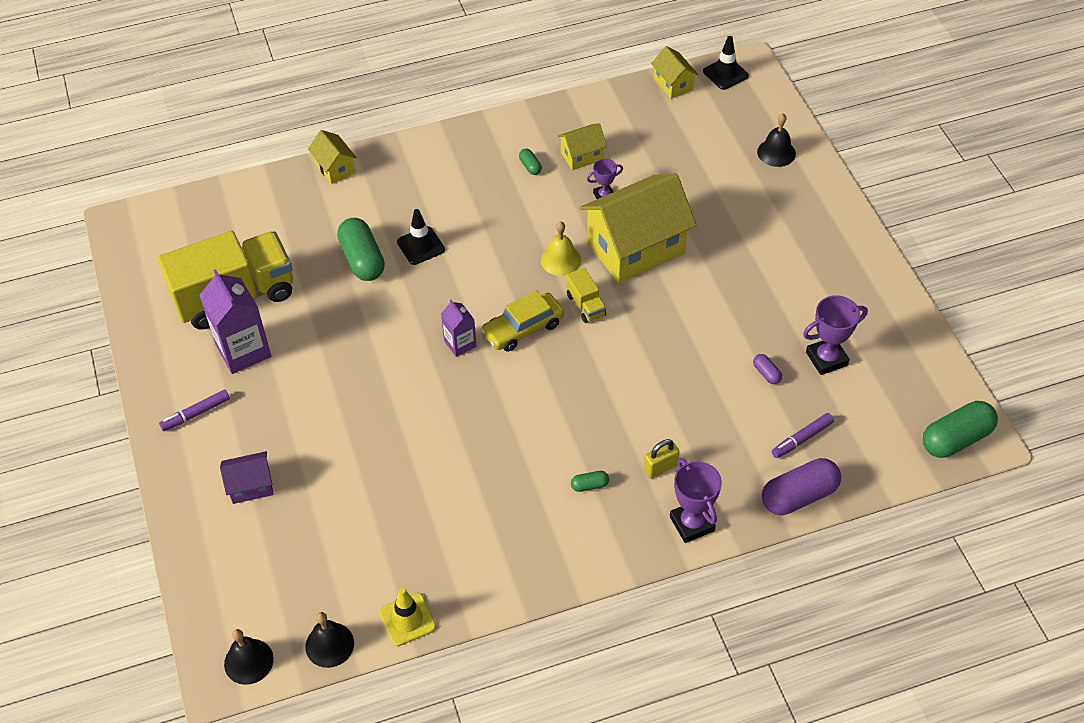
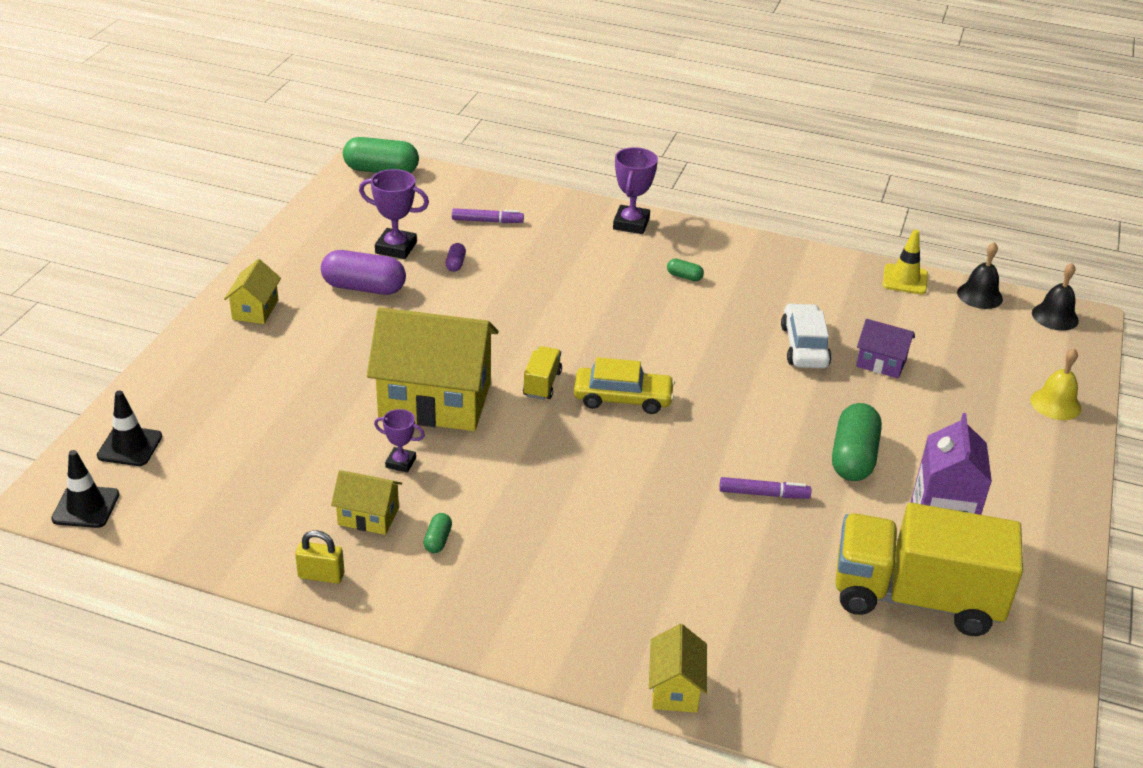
camera: 145 degrees left, 15 degrees down
purple marker [159,390,230,431] -> purple marker moved to [719,477,811,499]
purple house [220,451,274,504] -> purple house moved to [856,319,915,378]
green capsule [337,218,385,281] -> green capsule moved to [832,403,882,481]
black traffic cone [397,209,445,265] -> black traffic cone moved to [97,391,162,466]
purple carton [441,300,477,357] -> none
yellow bell [541,222,581,276] -> yellow bell moved to [1031,348,1081,420]
yellow padlock [644,439,680,478] -> yellow padlock moved to [295,530,344,584]
yellow house [651,46,699,99] -> yellow house moved to [224,259,281,324]
black bell [757,113,796,167] -> none
purple capsule [762,458,841,515] -> purple capsule moved to [321,250,406,295]
none -> white car [781,303,832,368]

